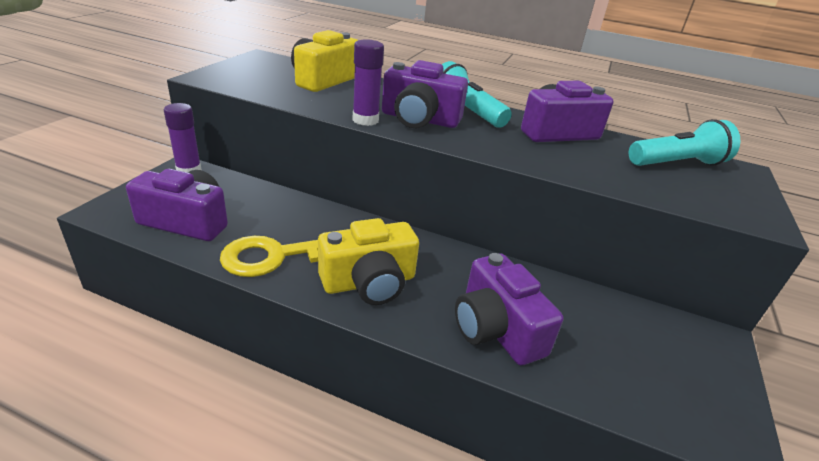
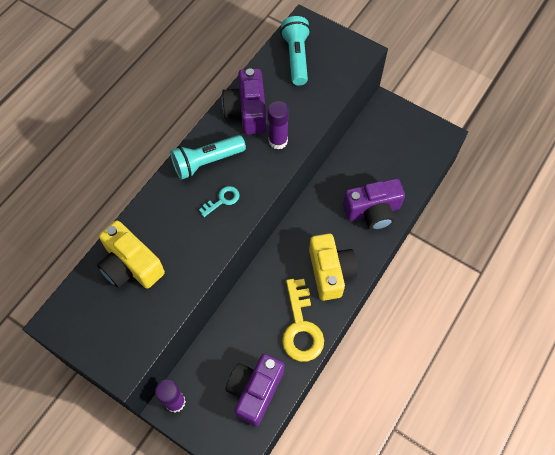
camera: 75 degrees left, 30 degrees up
purple glue stick [352,39,384,126] -> purple glue stick moved to [268,101,289,149]
purple camera [382,60,468,128] -> turquoise key [199,186,240,217]

